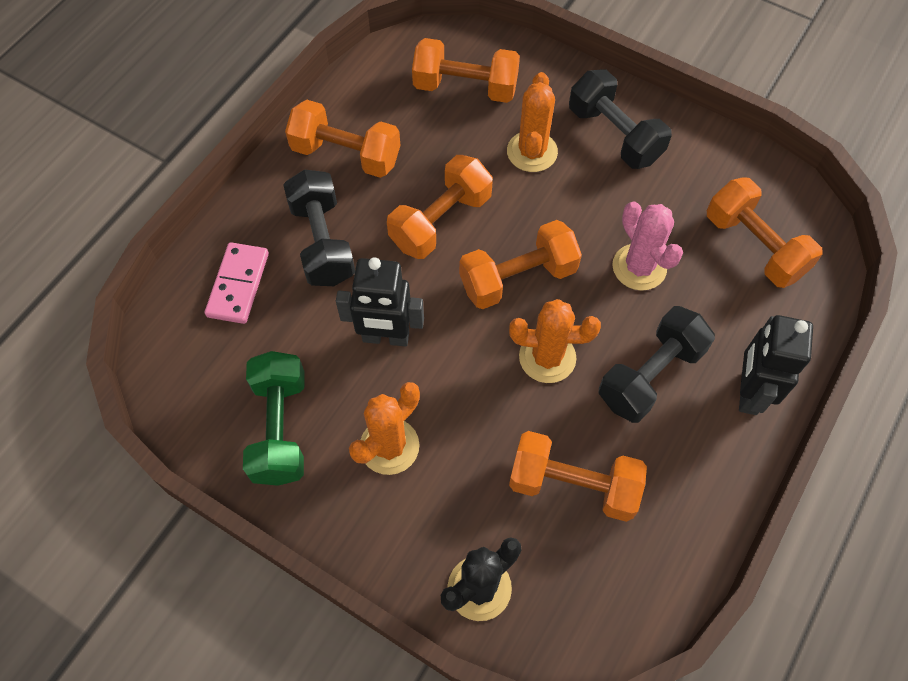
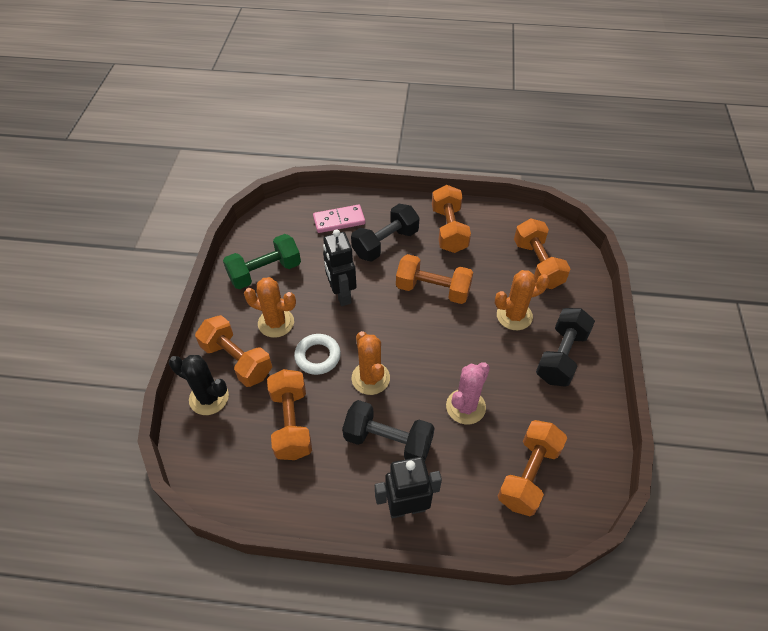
camera: 65 degrees right, 10 degrees down
orange dumbbell [459,220,582,309] -> orange dumbbell moved to [195,315,272,387]
none -> white ring [294,334,341,375]

